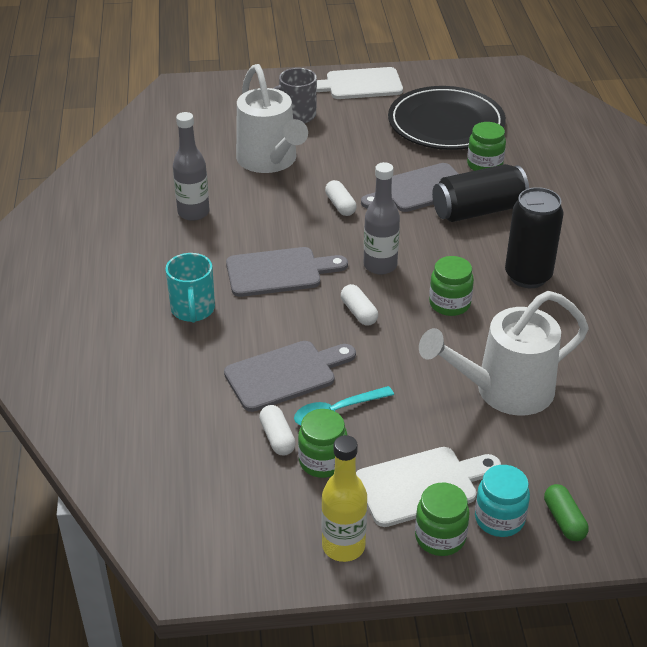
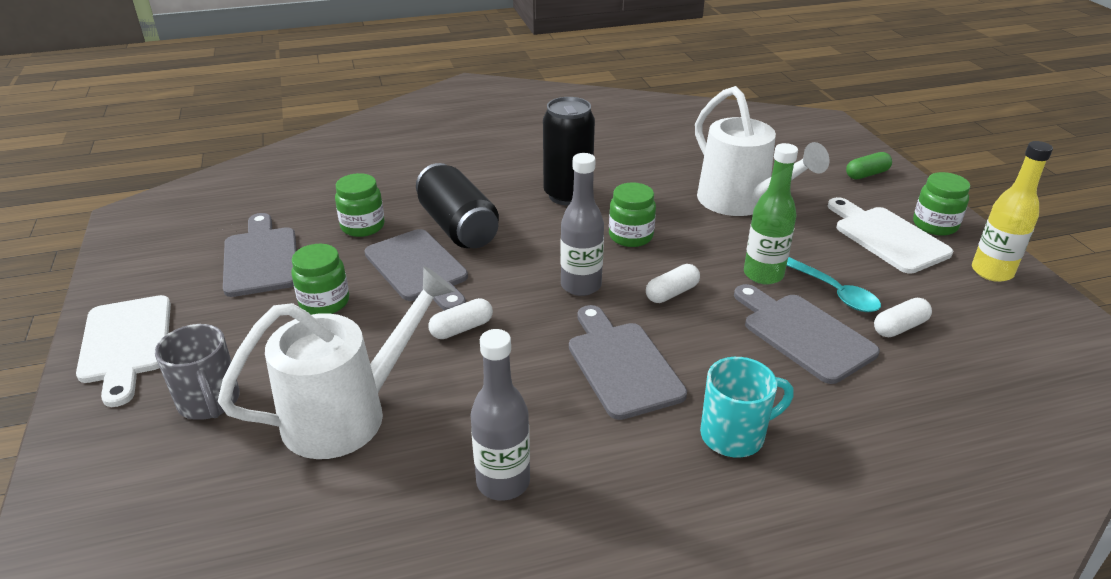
camera: 100 degrees left, 5 degrees down
green jar [298,409,347,478] -> green jar moved to [291,244,349,315]
black plate [388,86,506,150] -> grey cutting board [223,213,297,297]
turquoise jar [475,465,530,537] -> none
none -> green bottle [744,143,798,285]

